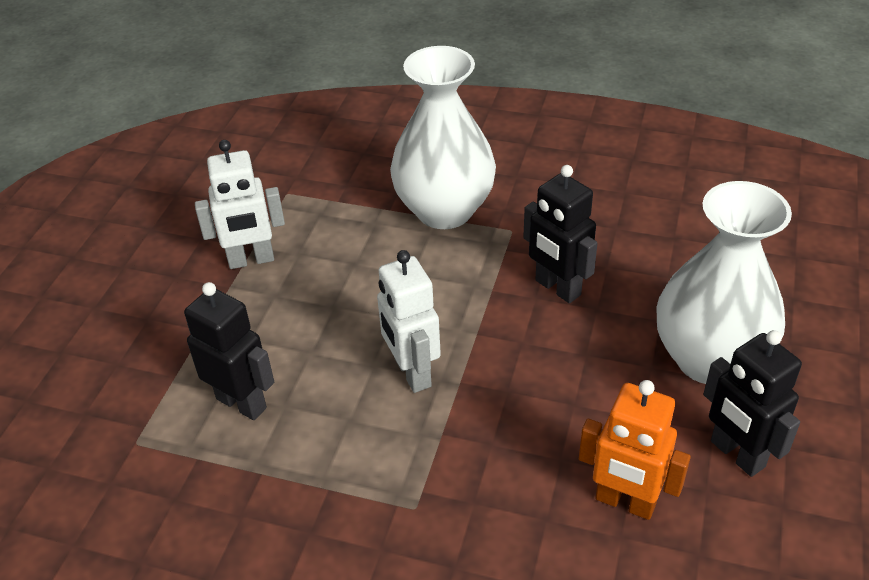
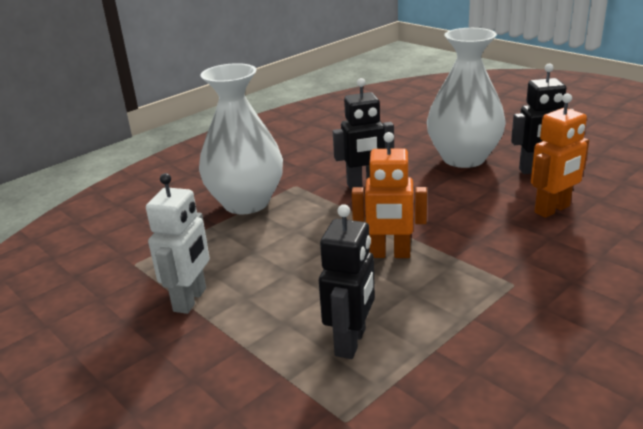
camera: 60 degrees left, 15 degrees down
black robot [184,282,274,420] -> black robot turned 135 degrees clockwise [319,204,375,359]
white robot [377,250,441,393] -> orange robot [352,132,427,258]

